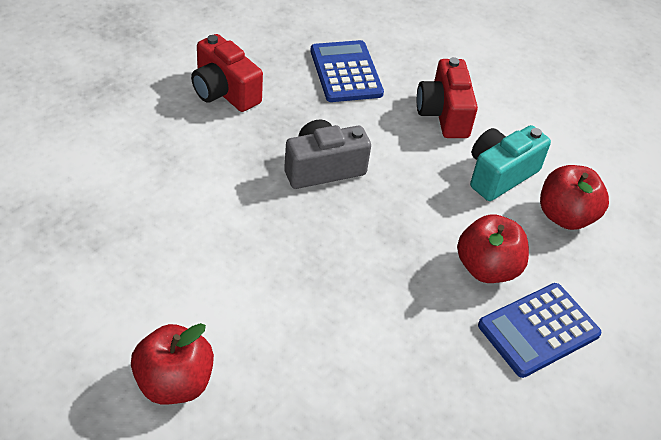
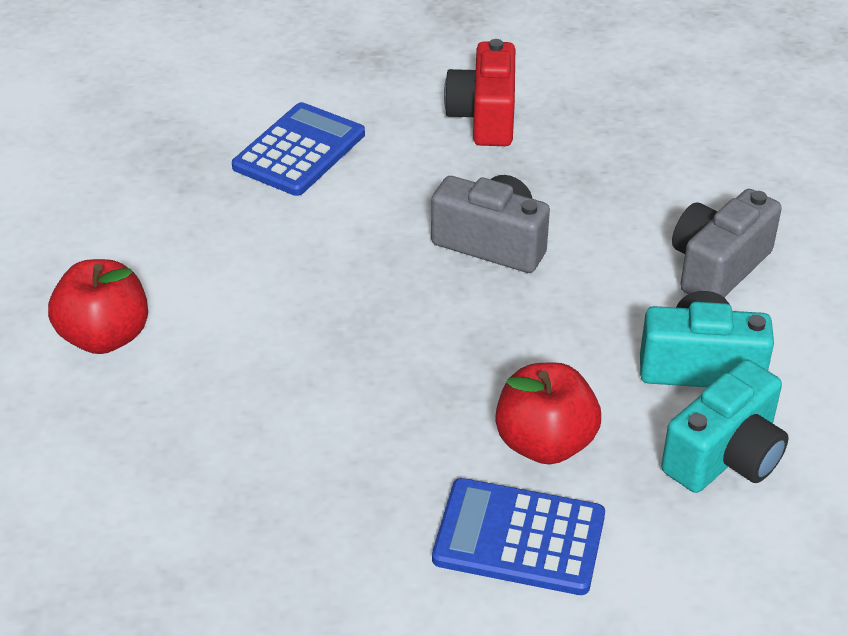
camera: 50 degrees right, 5 degrees down
blue calculator [310,40,384,102] -> blue calculator moved to [232,102,365,196]
red camera [417,57,478,138] -> grey camera [672,189,782,297]
red apple [540,165,609,230] -> turquoise camera [661,359,789,493]

